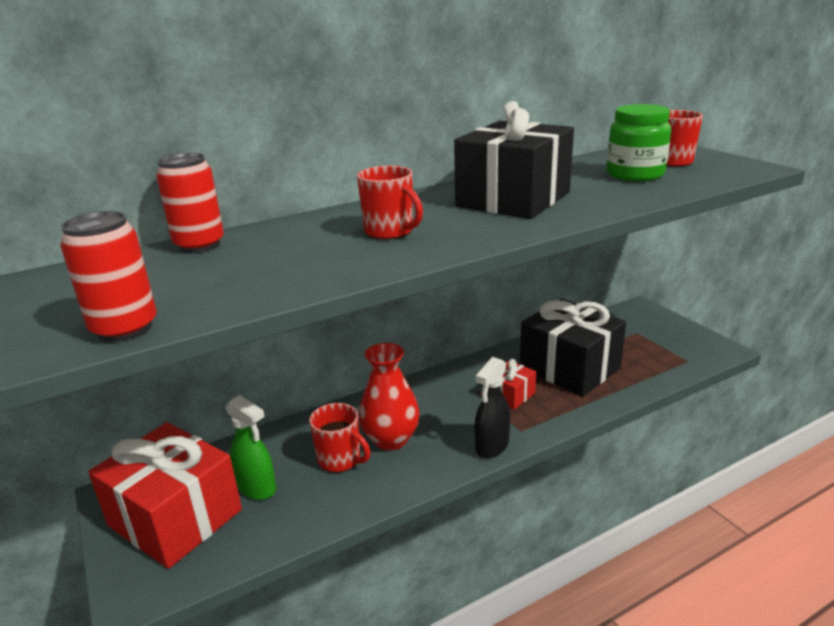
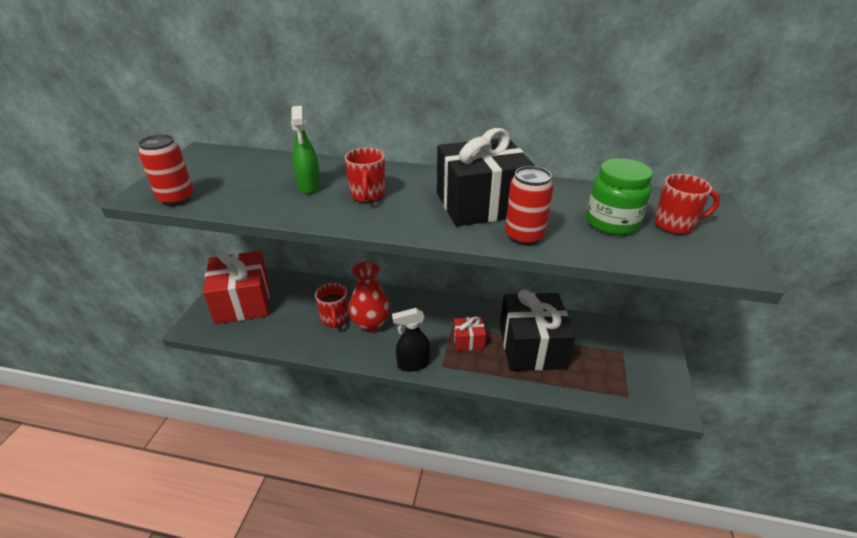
camera: 40 degrees right, 10 degrees up
red can [156,153,224,253] -> red can moved to [505,166,553,246]
green spray bottle [226,395,276,500] -> green spray bottle moved to [291,106,321,194]

